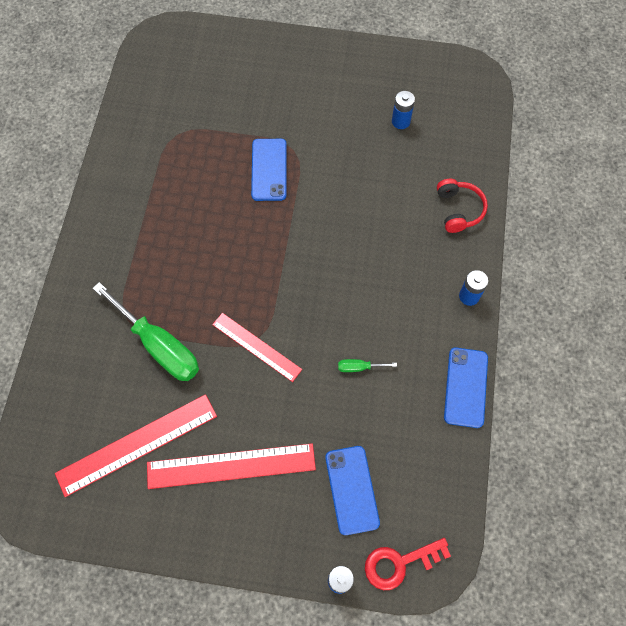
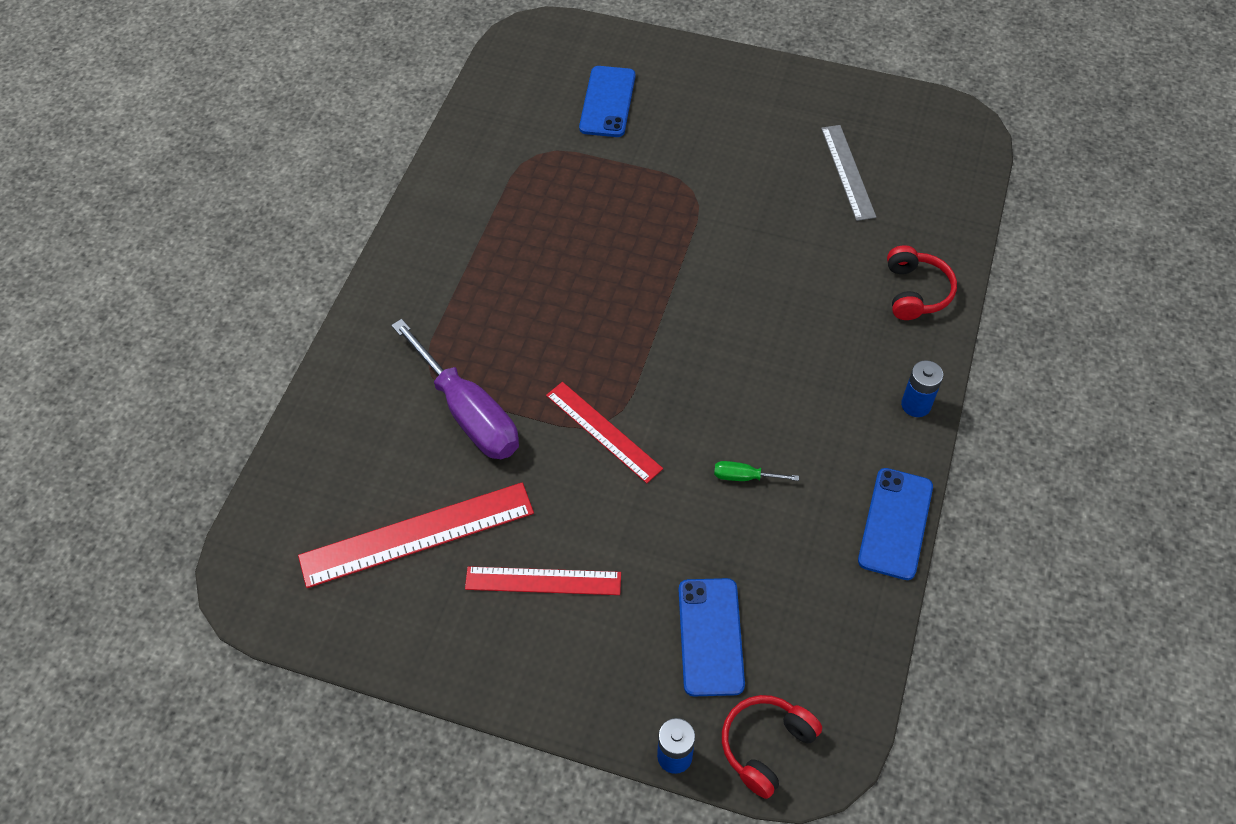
camera: 10 degrees right, 10 degrees down
green screwdriver [93,282,199,381] -> purple screwdriver [391,319,519,459]
red ruler [147,443,316,489] -> red ruler [465,566,621,595], size x0.65
blue phone [251,139,287,201] -> blue phone moved to [579,66,635,137]
red key [365,538,451,590] -> red headphones [722,695,822,799]
blue battery [392,91,415,129] -> grey ruler [821,125,876,221]

